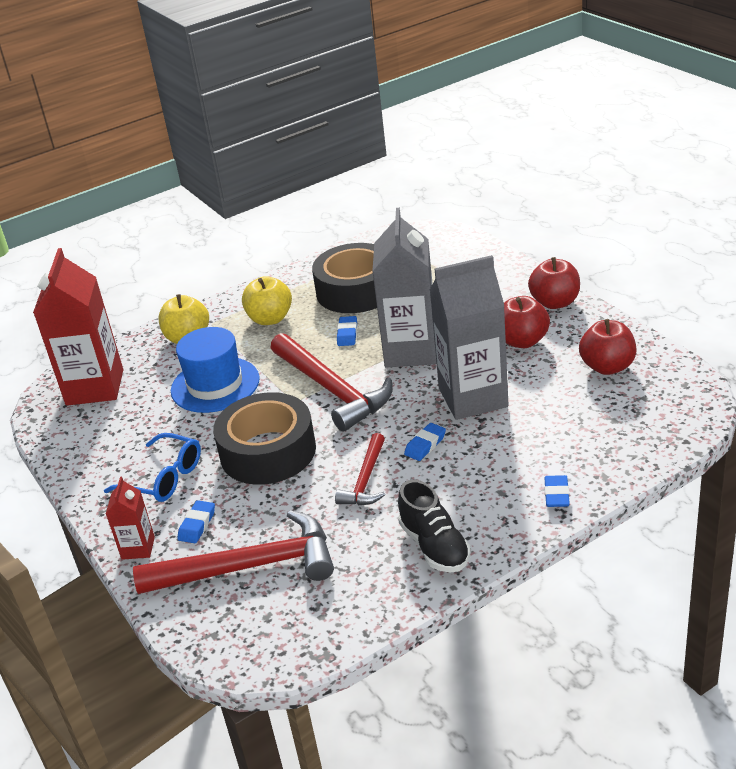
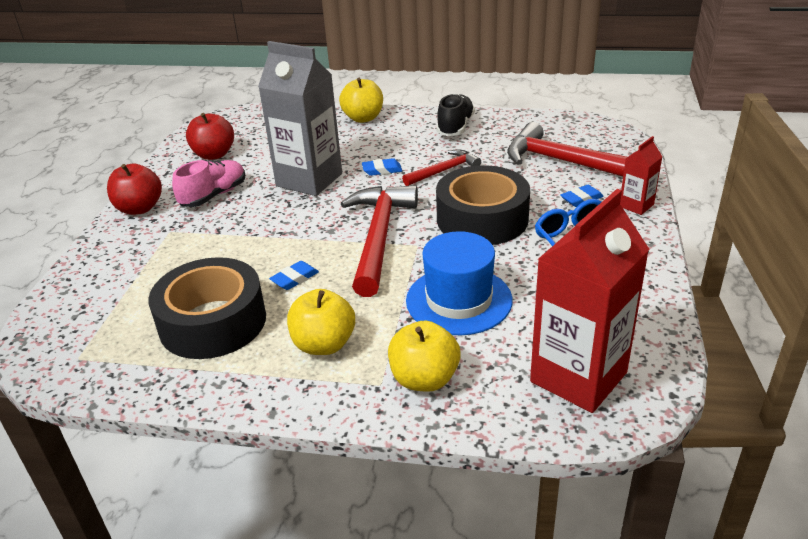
camera: 140 degrees left, 0 degrees up
grey carton [372,208,437,368] -> none
red apple [504,296,550,348] -> pink shoe [172,160,245,207]
blue eraser [545,475,570,507] -> yellow apple [339,78,383,123]

